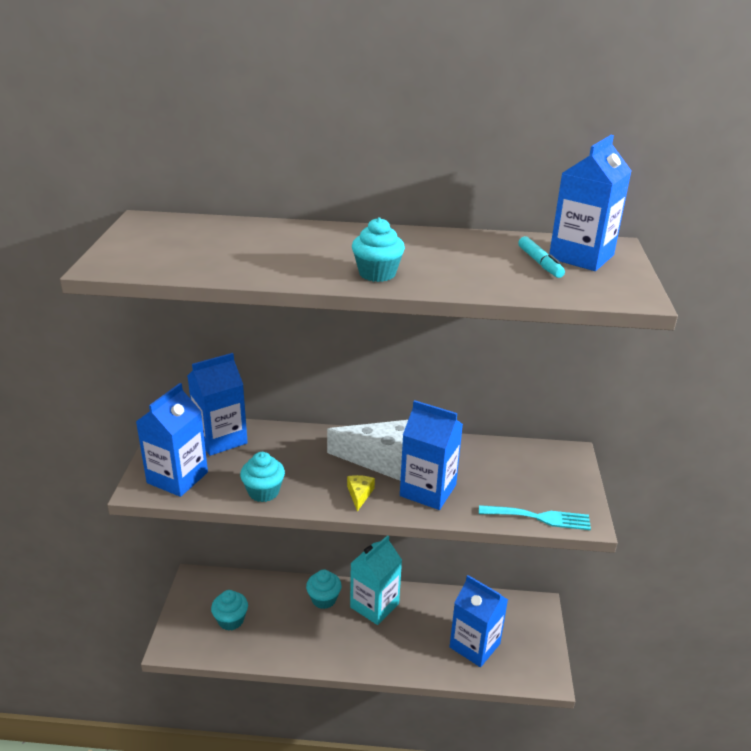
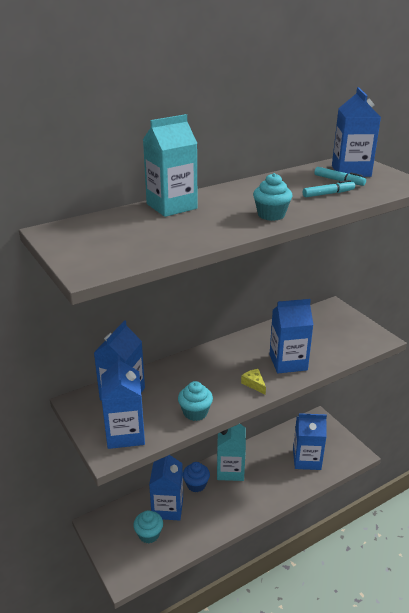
camera: 35 degrees left, 0 degrees up
turquoise cupcake [306,569,342,609] -> blue cupcake [183,462,210,492]
white cheese [327,420,408,481] -> none
turquoise fork [479,505,591,530] -> none
none -> turquoise carton [143,114,198,217]
none -> blue carton [149,455,183,521]
none -> turquoise marker [303,180,355,197]

